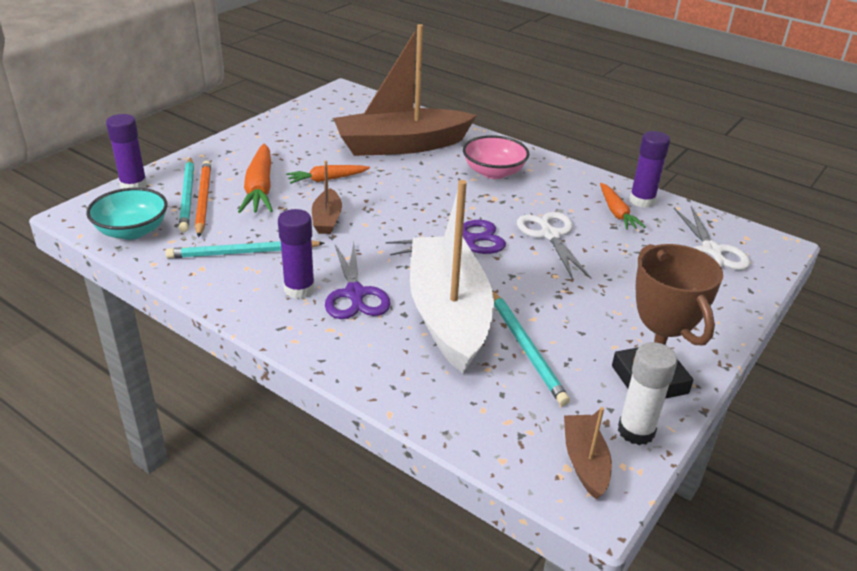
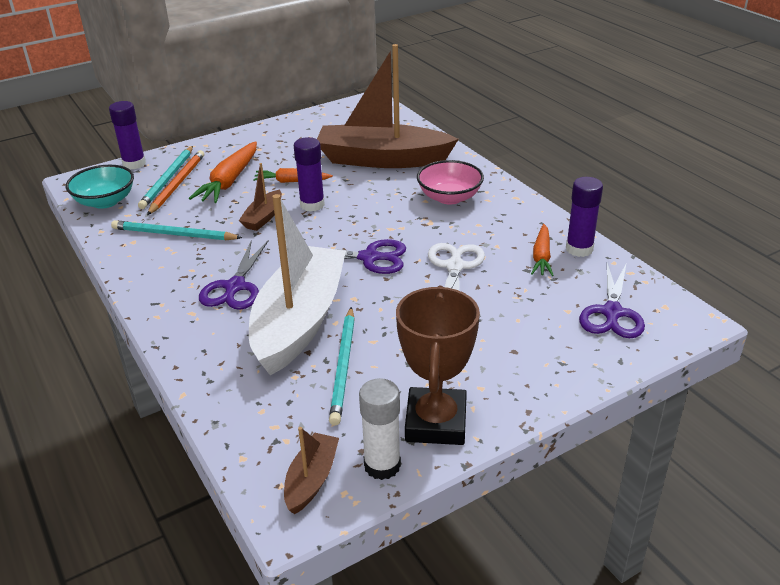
camera: 25 degrees right, 0 degrees up
purple glue stick [278,209,315,299] -> purple glue stick moved to [294,137,325,212]
white scissors [674,206,750,270] -> purple scissors [579,262,645,338]

